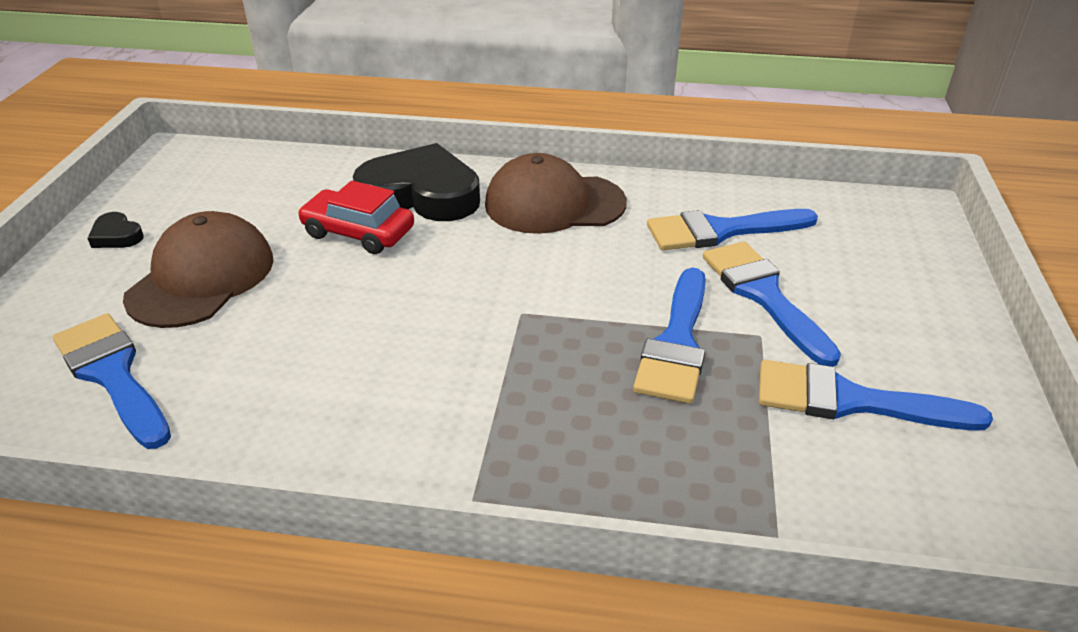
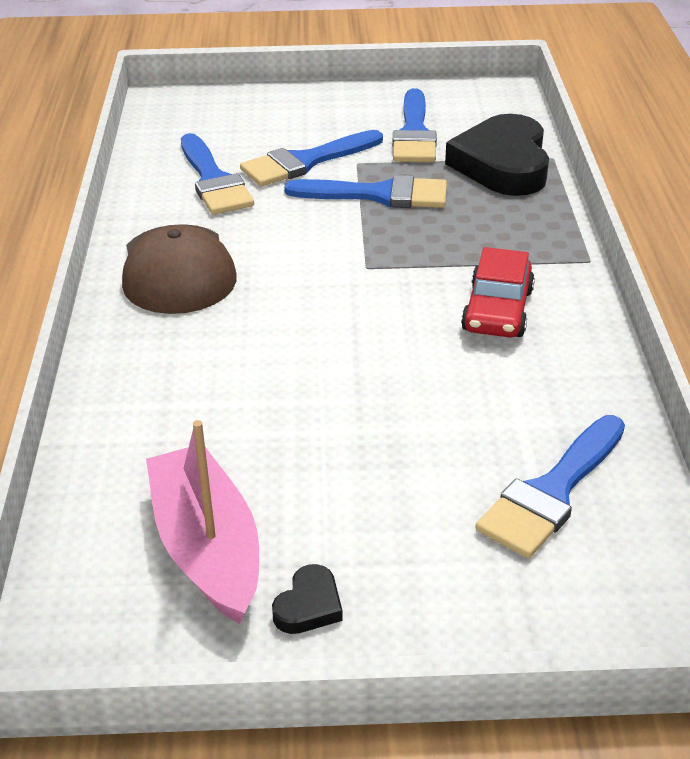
camera: 100 degrees left, 0 degrees up
brown cap [123,211,274,328] -> none
red car [298,181,414,254] -> red car moved to [461,247,535,338]
black heart [353,143,480,221] -> black heart moved to [445,114,549,196]
none -> pink boat [146,420,259,624]

